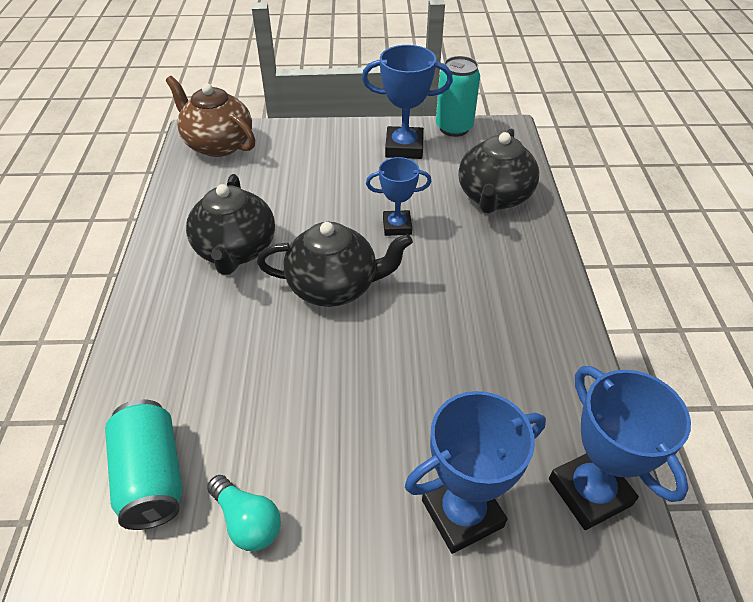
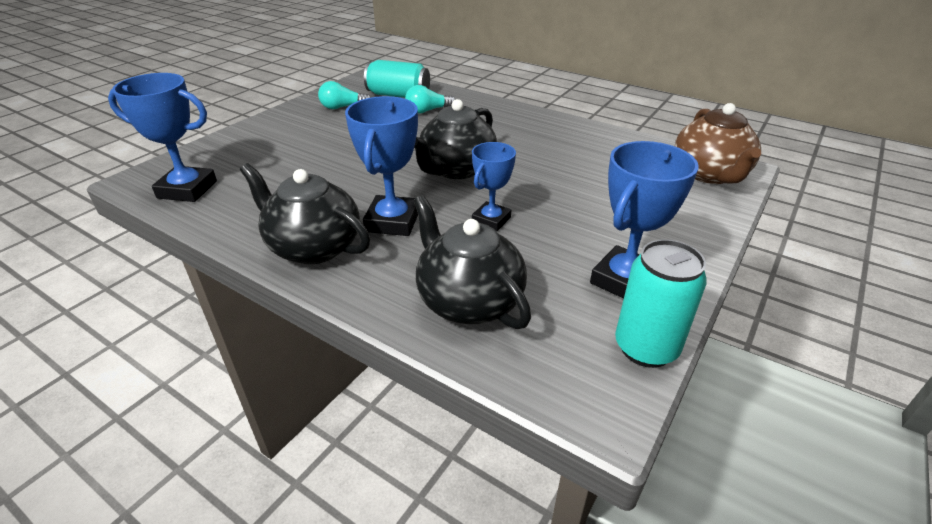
camera: 125 degrees right, 10 degrees down
brown teapot [166,76,255,157] -> brown teapot turned 105 degrees clockwise [675,103,761,184]
black teapot [186,174,275,275] -> black teapot moved to [240,163,370,264]
blue trophy [405,391,546,554] -> blue trophy moved to [345,96,418,236]
none -> turquoise light bulb [405,85,456,114]

